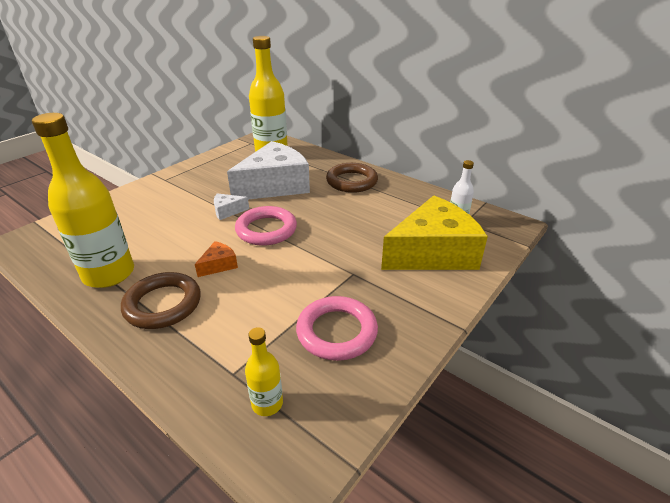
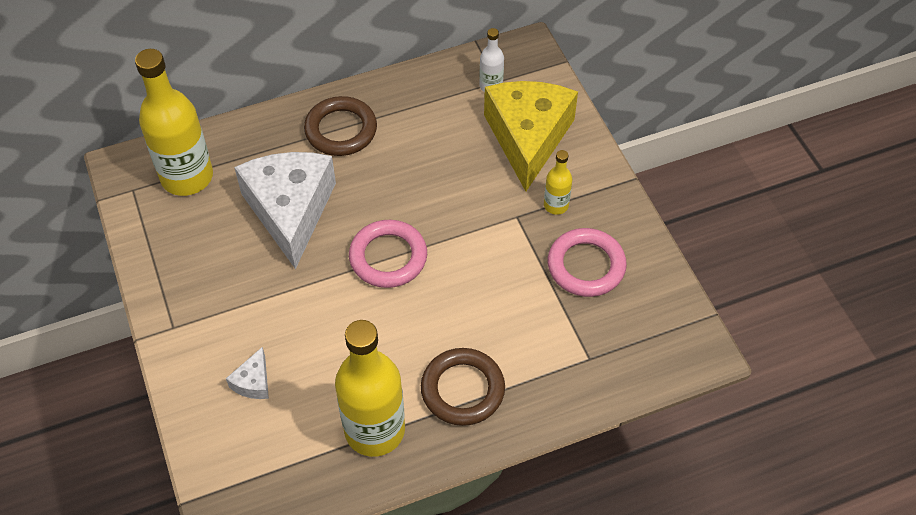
camera: 60 degrees left, 20 degrees up
orange cheese [195,241,238,277] -> none
white cheese [214,193,249,220] -> white cheese moved to [226,347,269,399]
yellow bottle [245,327,283,416] -> yellow bottle moved to [544,150,572,215]

